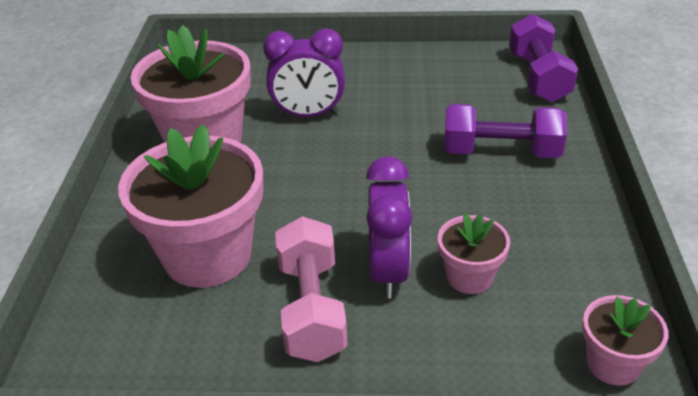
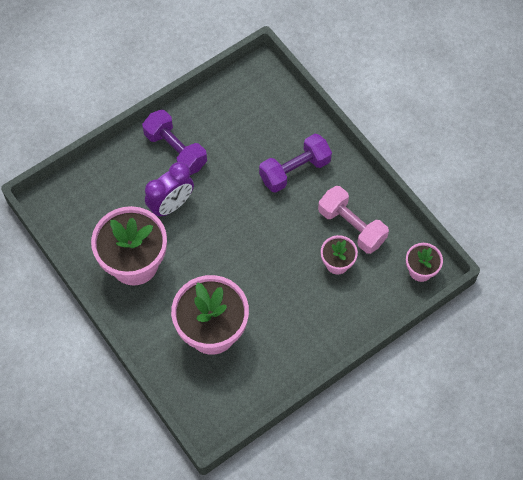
camera: 40 degrees left, 25 degrees up
pink dumbbell [275,216,348,362] -> pink dumbbell moved to [318,186,389,254]
purple clock [366,156,412,299] -> none
purple dumbbell [509,14,578,102] -> purple dumbbell moved to [142,110,207,175]

